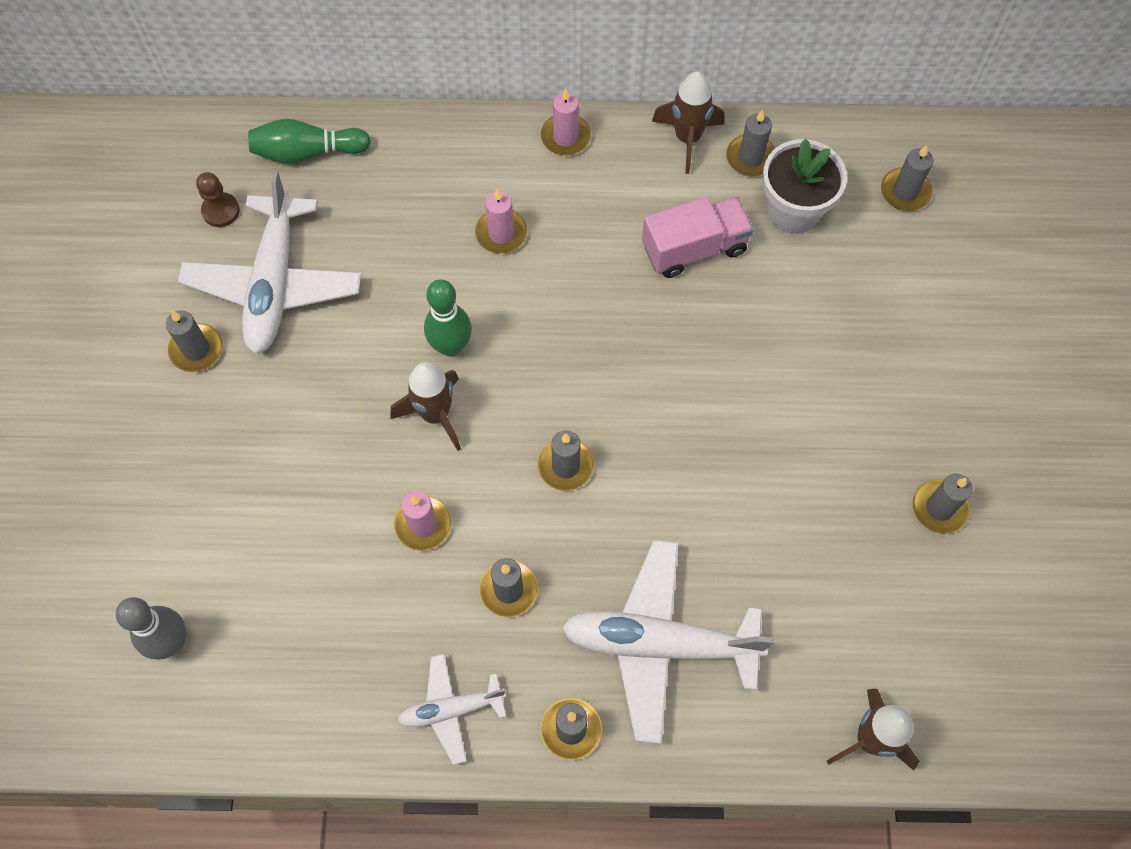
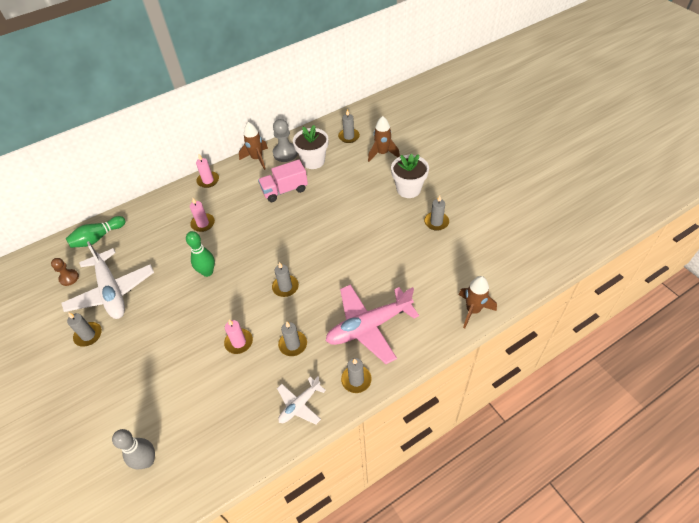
camera: 30 degrees left, 15 degrees down
brown rocket [391,362,461,451] -> brown rocket moved to [368,116,400,162]
white plane [562,540,775,744] -> pink plane [326,284,419,364]
pink truck [642,197,754,278] -> pink truck turned 150 degrees counterclockwise [258,160,308,202]
grey candle [726,109,775,176] -> grey pawn [273,119,298,162]
none -> white flower pot [391,154,429,198]

